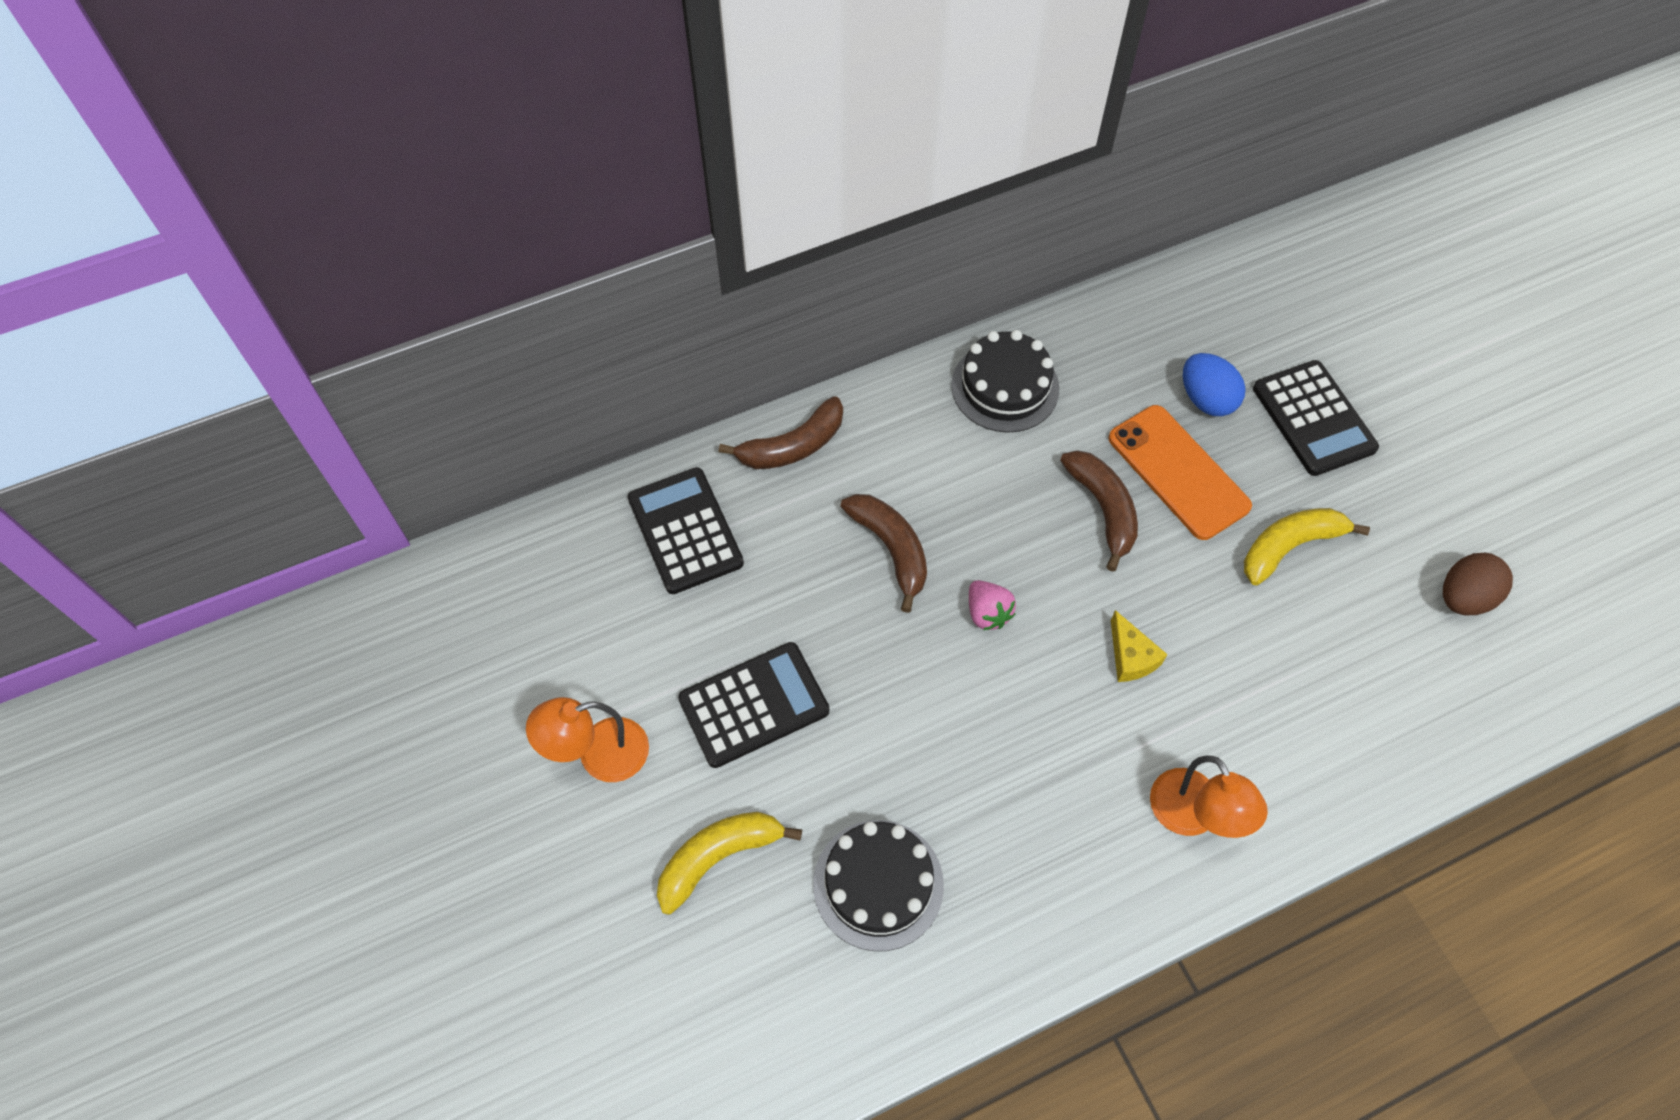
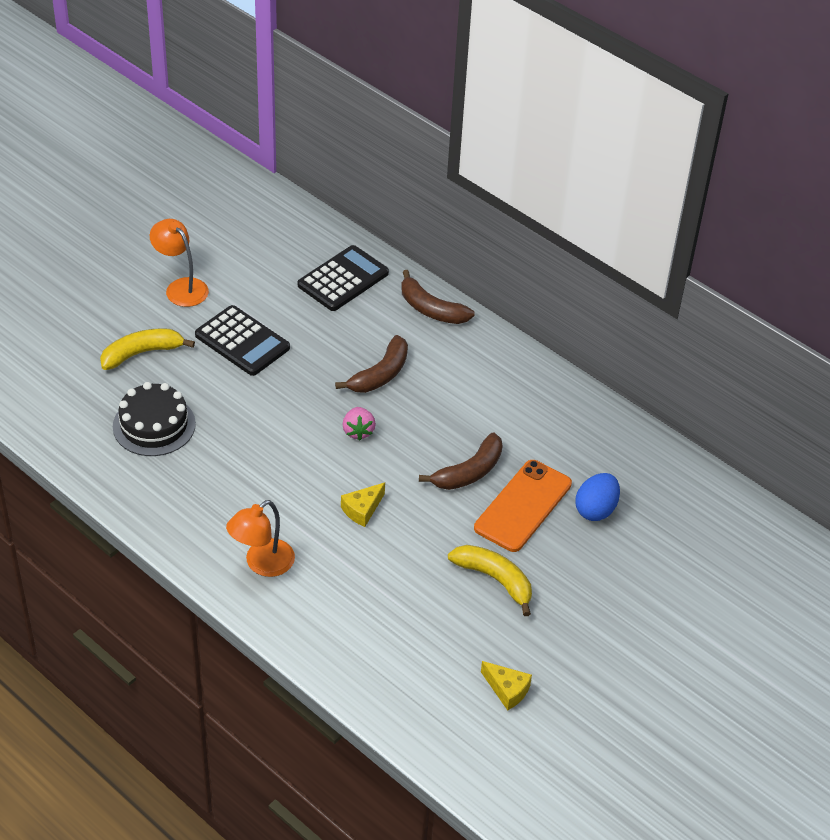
camera: 65 degrees right, 15 degrees down
yellow banana [657,812,802,915] -> yellow banana turned 60 degrees counterclockwise [100,328,195,370]
black cake [951,330,1059,433] -> none
pink strawberry [969,580,1016,630] -> pink strawberry turned 45 degrees counterclockwise [343,407,376,441]
black calculator [1253,360,1379,476] -> none
brown egg [1443,553,1513,615] -> yellow cheese [481,661,532,710]

